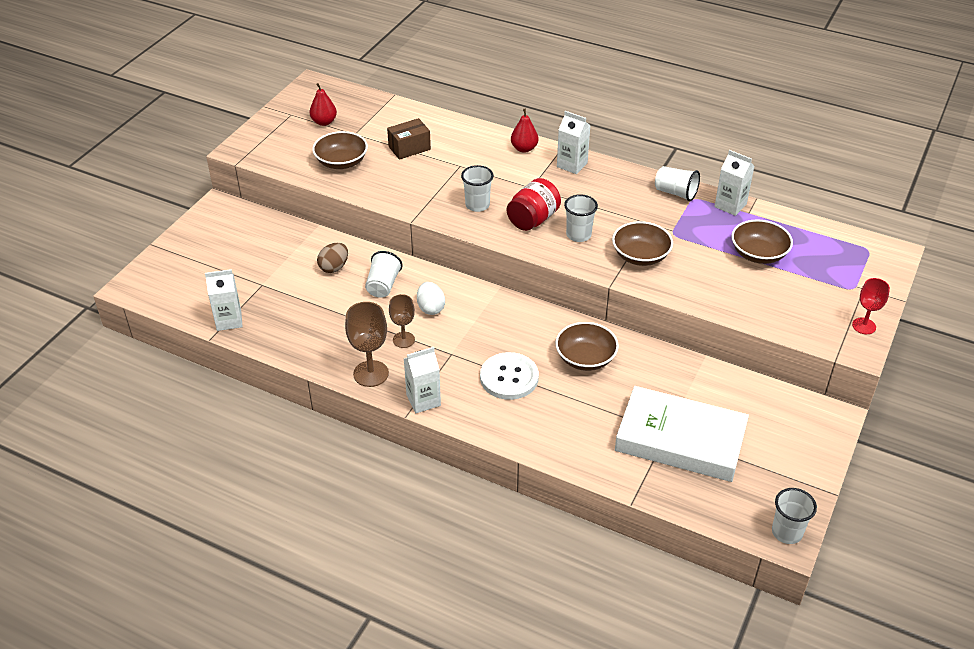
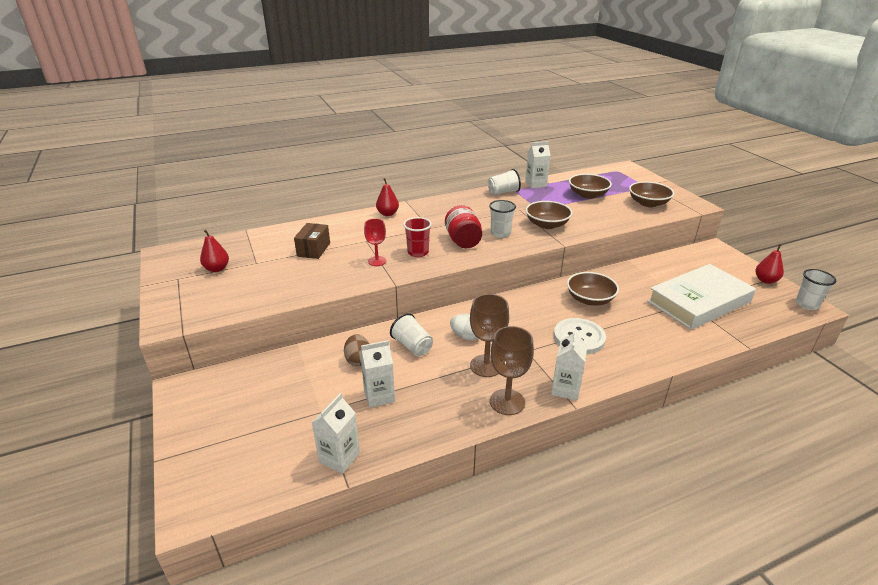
camera: 50 degrees left, 10 degrees down
brown bowl [312,131,368,169] -> brown bowl moved to [629,181,674,207]
brown goblet [389,294,415,348] -> brown goblet [470,294,509,377], size x1.54
white cup [461,165,494,212] -> red cup [403,217,432,257]
white carton [557,111,591,174] -> white carton moved to [360,340,395,408]
red goblet [852,278,890,334] -> red goblet moved to [364,219,386,266]
none -> red pear [756,244,784,284]

